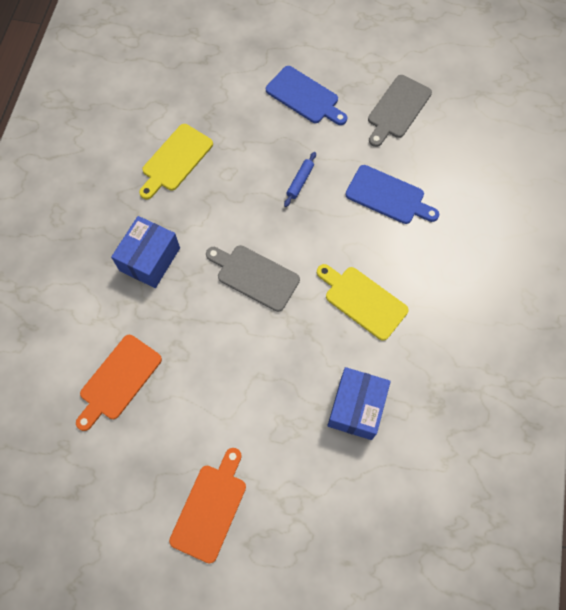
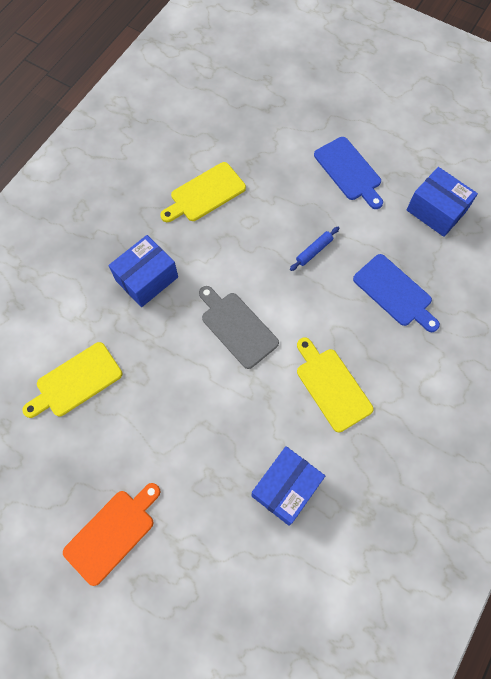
camera: 20 degrees right, 0 degrees up
orange cutting board [76,335,162,431] -> yellow cutting board [22,342,122,418]
grey cutting board [368,75,432,147] -> blue box [407,167,478,237]

